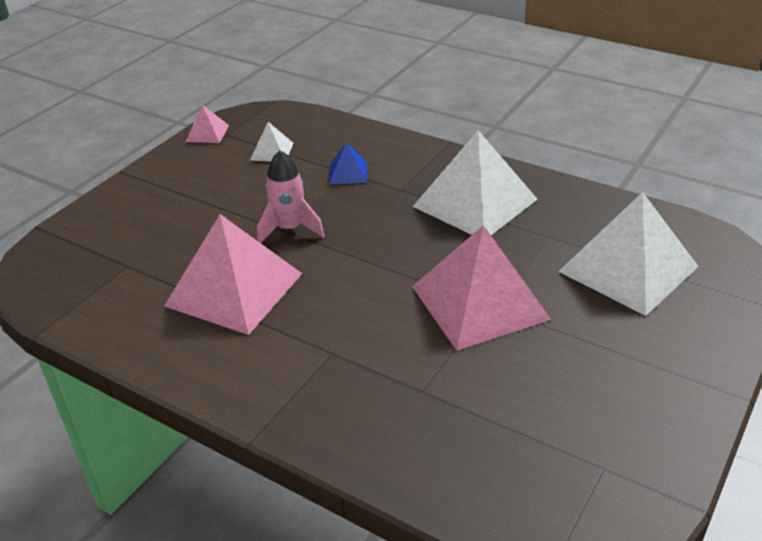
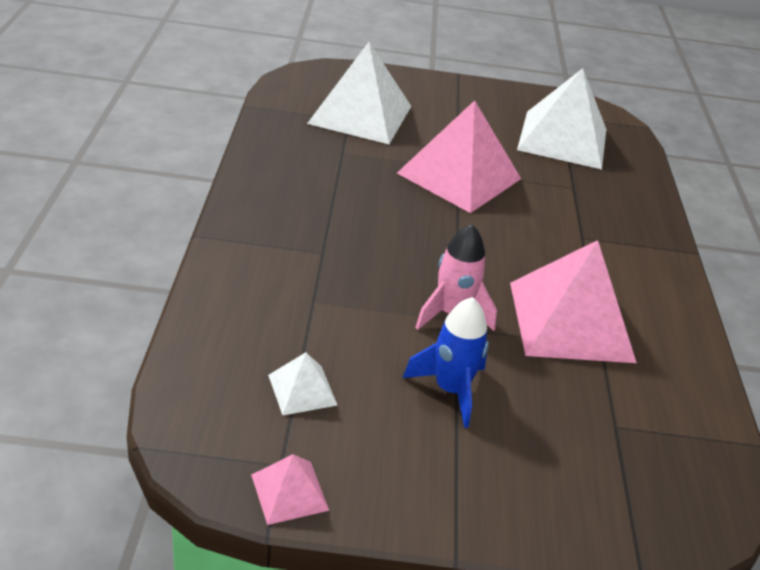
camera: 125 degrees left, 0 degrees up
blue pyramid [329,143,367,184] -> none
white pyramid [413,130,537,235] -> white pyramid moved to [517,68,606,169]
none -> blue rocket [403,297,489,428]

